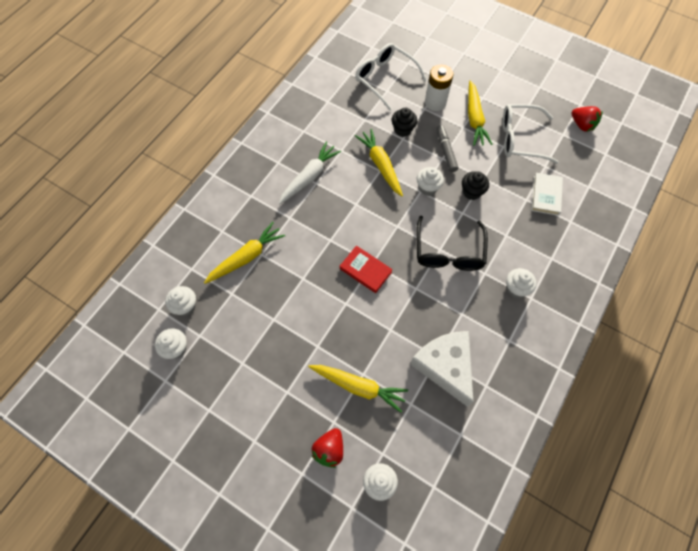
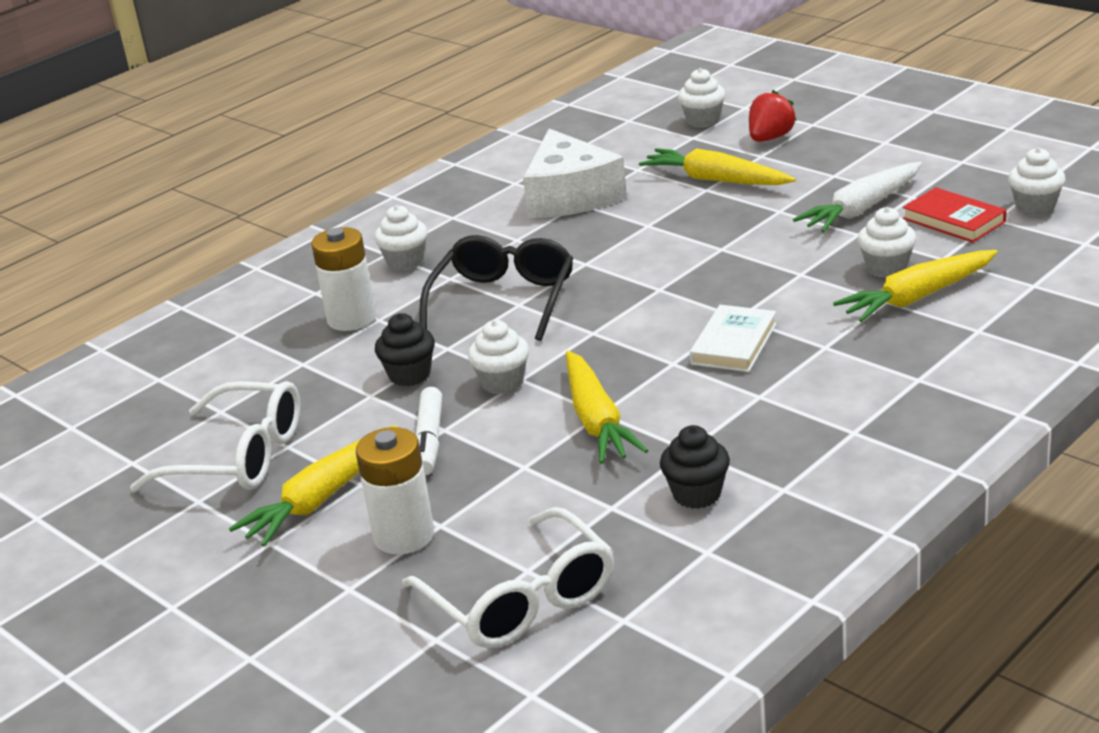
camera: 165 degrees left, 35 degrees down
white cupcake [165,286,196,316] -> white cupcake moved to [857,207,916,278]
white carrot [278,142,341,204] -> white carrot moved to [793,162,922,232]
red book [340,246,393,293] -> red book moved to [903,187,1006,243]
black cupcake [392,107,417,137] -> black cupcake moved to [660,425,730,509]
grey marker [436,125,459,172] -> white marker [416,387,442,475]
yellow carrot [468,80,492,146] -> yellow carrot turned 150 degrees counterclockwise [229,425,397,547]
white book [531,173,563,216] -> white book moved to [690,305,777,372]
red strawberry [571,106,603,132] -> none
none -> white battery [311,227,376,331]

